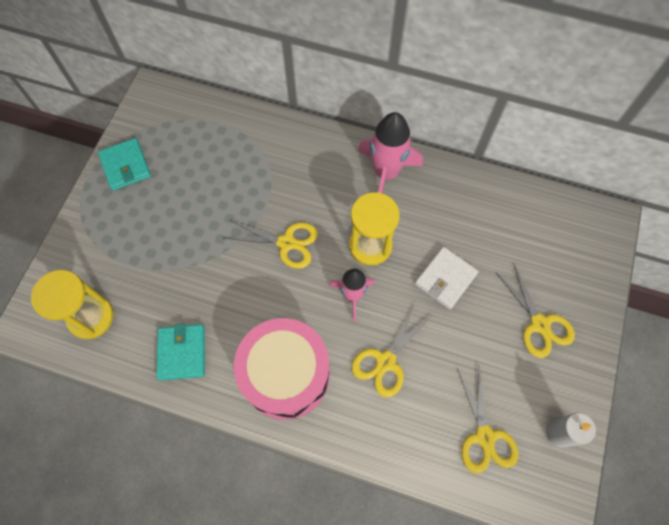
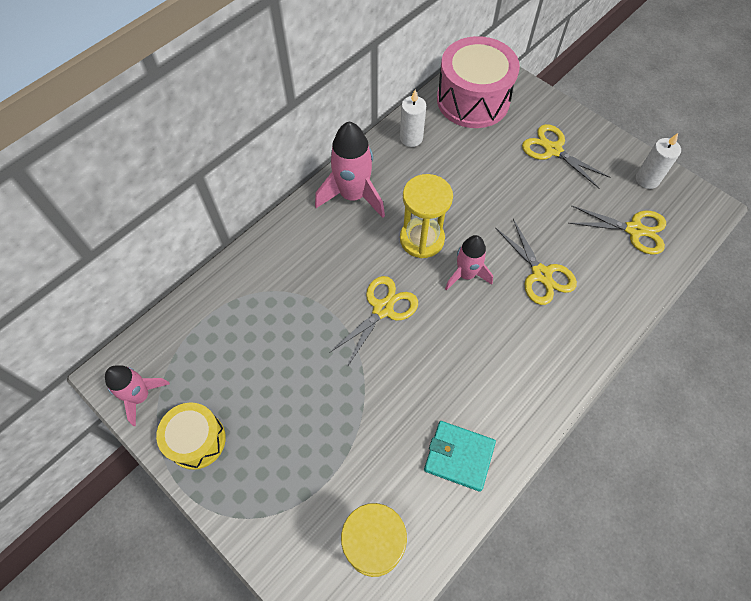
camera: 65 degrees left, 5 degrees down
turquoise wallet [98,138,151,191] -> yellow drum [156,402,226,470]
pink drum [234,318,330,420] -> pink drum moved to [437,36,520,128]
white wallet [415,247,479,309] -> none
yellow scissors [496,264,575,358] -> yellow scissors turned 135 degrees counterclockwise [522,124,610,188]
none -> pink rocket [105,365,170,426]
none -> white candle [400,89,426,147]

